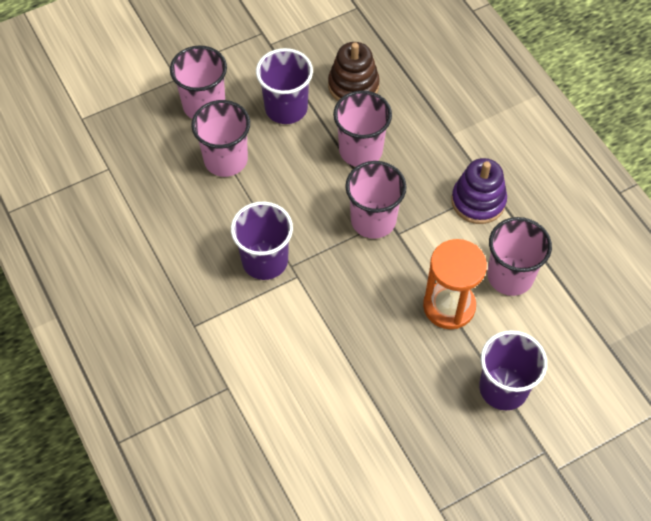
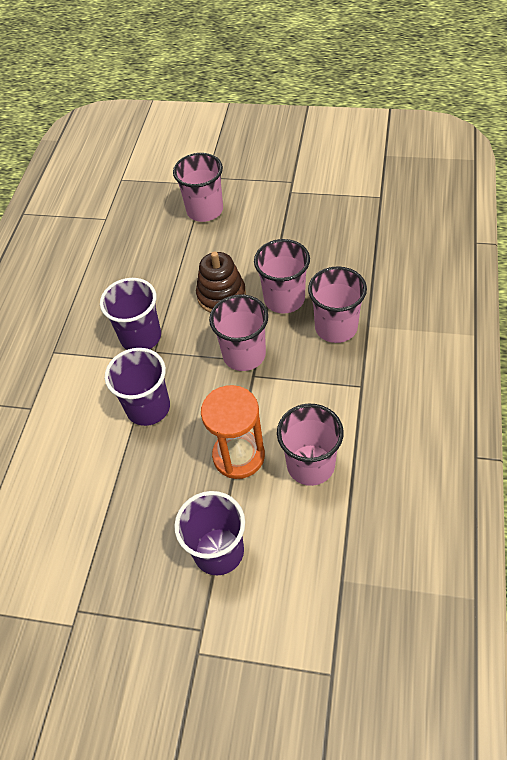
camera: 45 degrees right, 5 degrees down
pink cup [191,100,250,177] -> pink cup moved to [308,266,367,343]
purple cup [256,48,313,124] -> purple cup moved to [105,348,170,426]
brown stacking toy [328,42,380,101] -> brown stacking toy moved to [196,251,246,313]
purple stacking toy [451,158,507,224] -> none

